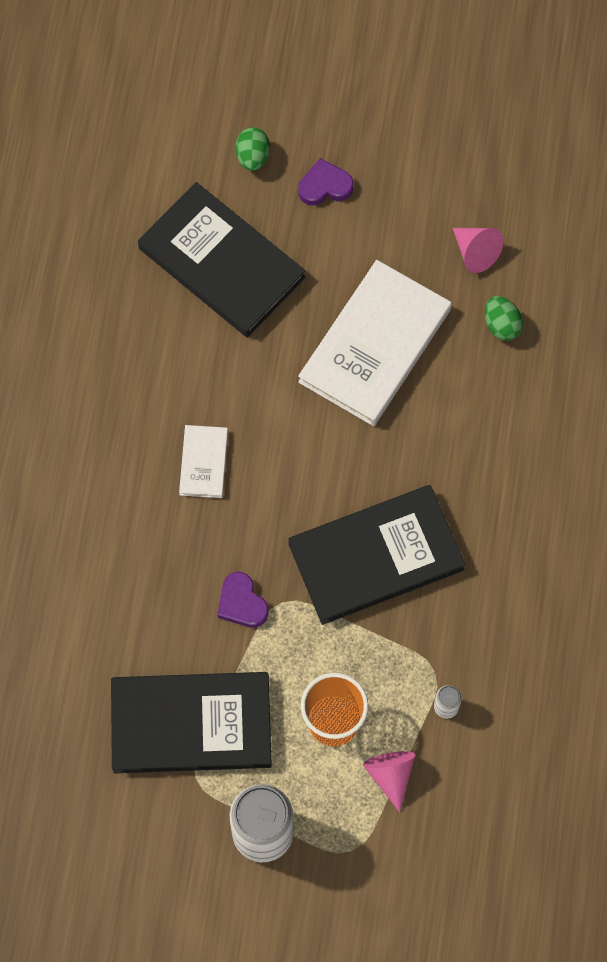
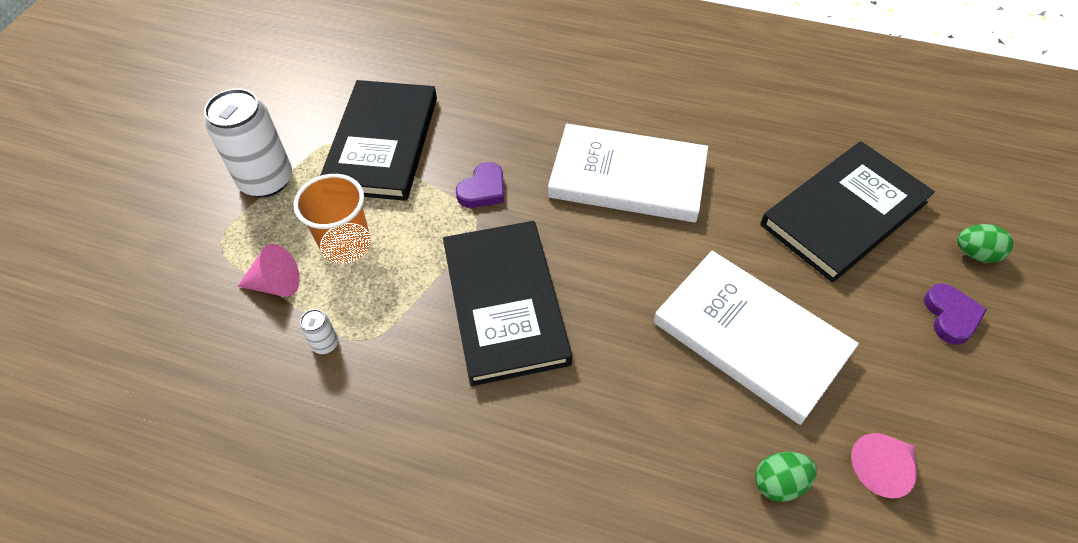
camera: 100 degrees right, 15 degrees down
white book [179,425,228,498] -> white book [548,124,708,222], size x2.10
purple heart [217,572,269,628] -> purple heart turned 150 degrees clockwise [456,162,504,208]

